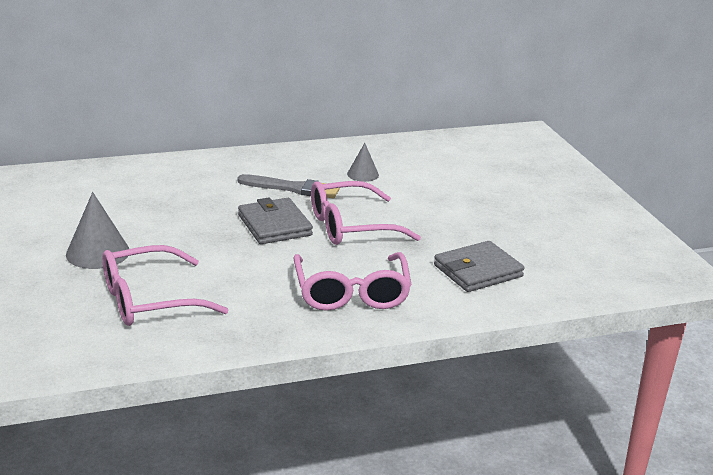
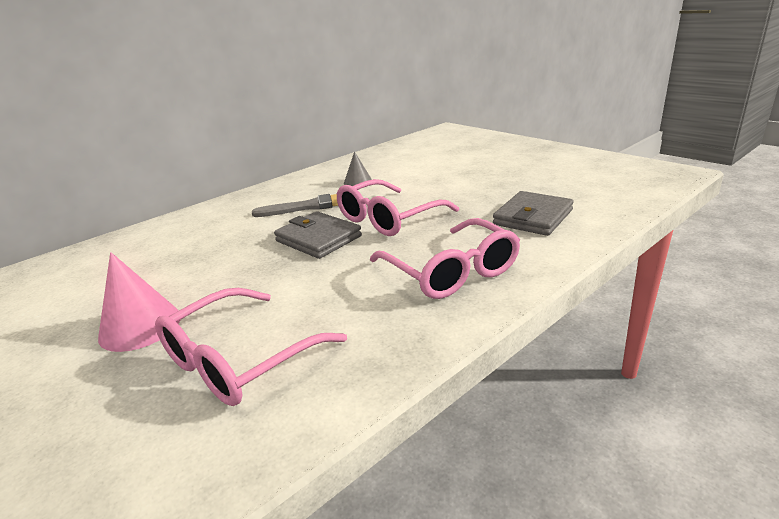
camera: 20 degrees left, 0 degrees up
grey cone [66,192,129,269] -> pink cone [98,252,180,352]

